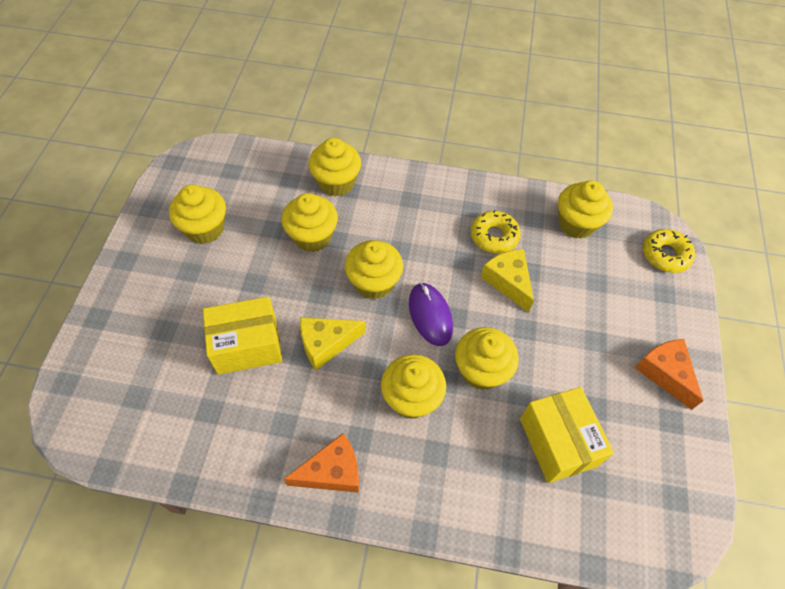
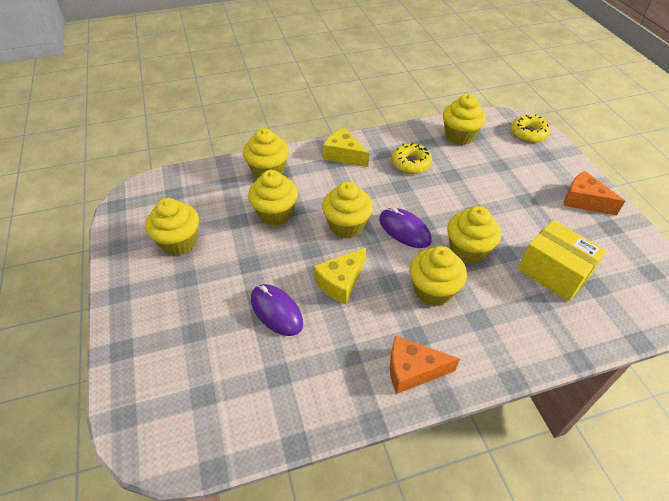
camera: 25 degrees left, 10 degrees down
yellow box [203,297,282,375] -> purple mouse [251,284,303,336]
orange cheese [284,433,359,493] -> orange cheese turned 135 degrees counterclockwise [390,336,460,394]
yellow cheese [481,249,534,313] -> yellow cheese moved to [323,128,369,167]

